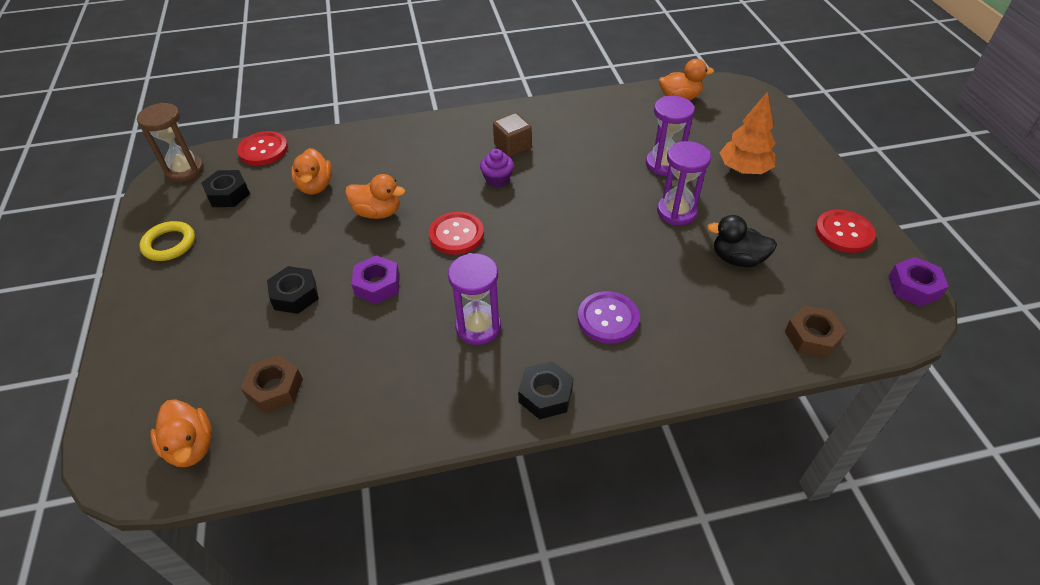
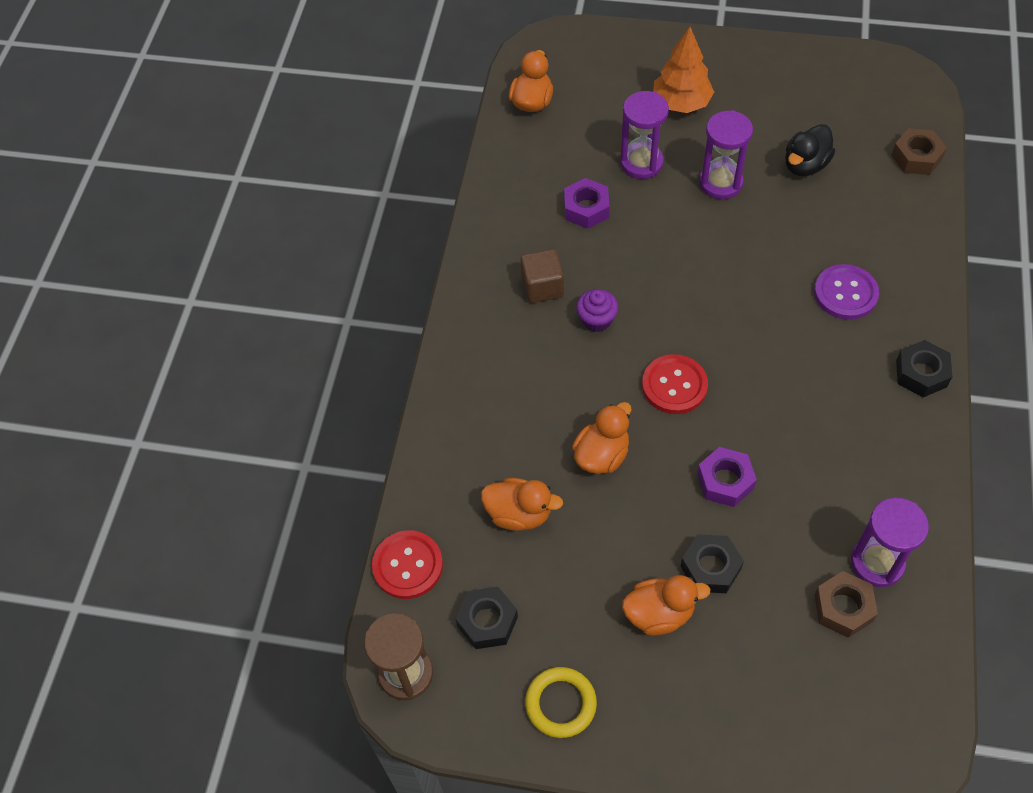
camera: 65 degrees left, 10 degrees up
orange duck [150,399,212,467] -> orange duck moved to [622,575,710,636]
purple hourglass [448,253,501,345] -> purple hourglass moved to [851,498,929,587]
red button [815,210,876,253] -> none
purple nut [888,257,949,307] -> purple nut moved to [564,178,610,229]

